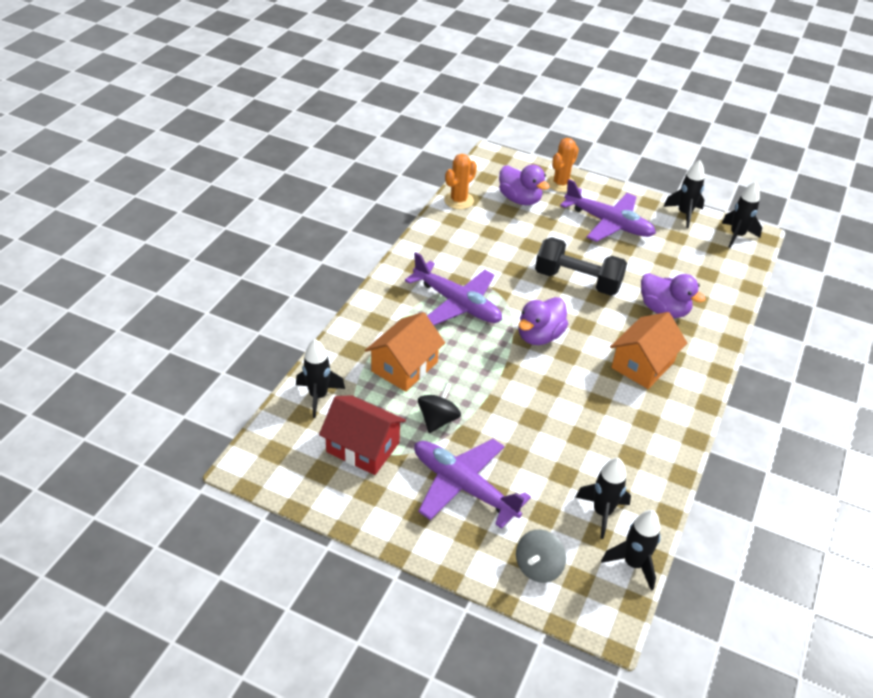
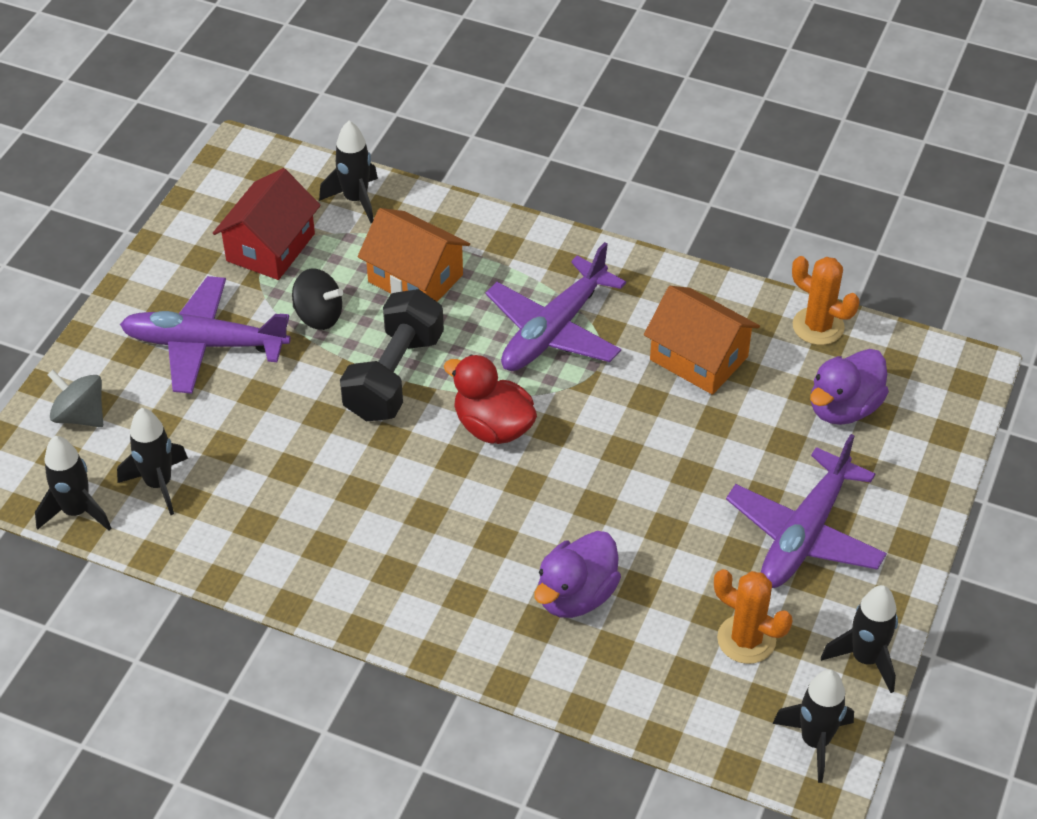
camera: 90 degrees right, 5 degrees up
purple plane [414,439,531,529] -> purple plane turned 120 degrees counterclockwise [120,276,291,394]
purple duck [519,297,568,345] -> red duck [444,355,537,444]
black dumbbell [535,237,627,296] -> black dumbbell moved to [340,289,444,422]
orange cactus [547,138,579,192] -> orange cactus moved to [714,569,793,664]
orange house [610,312,687,389] -> orange house moved to [644,286,760,395]

